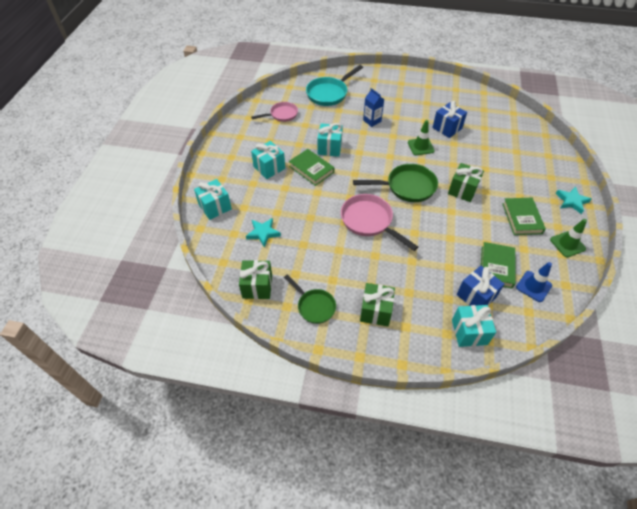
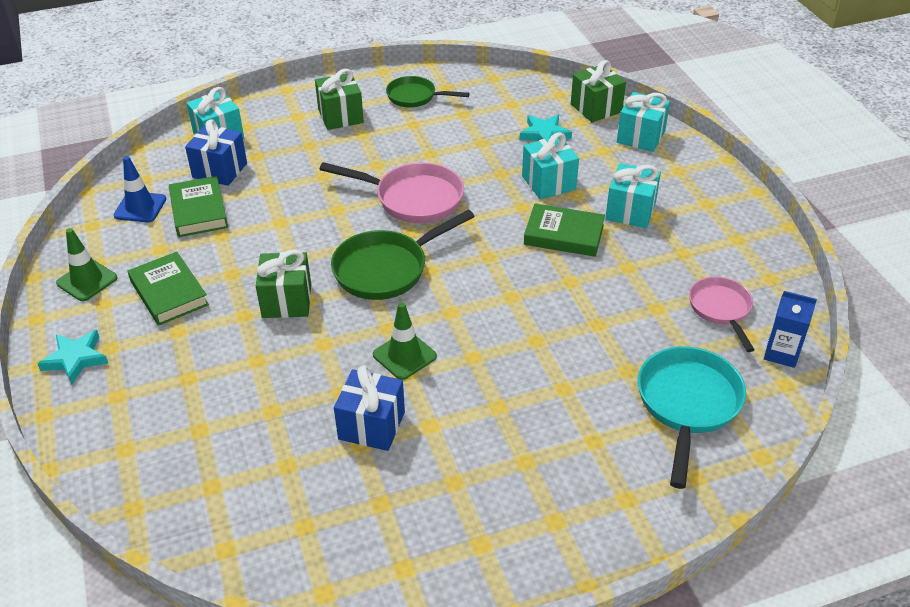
camera: 150 degrees right, 10 degrees down
green gift [239,260,272,299] -> green gift moved to [571,60,626,123]
pink pan [251,102,298,122] -> pink pan turned 135 degrees clockwise [689,277,755,352]
turquoise gift [317,123,343,157] -> turquoise gift moved to [522,132,579,199]
blue carton [363,88,384,127] -> blue carton moved to [764,291,817,368]

